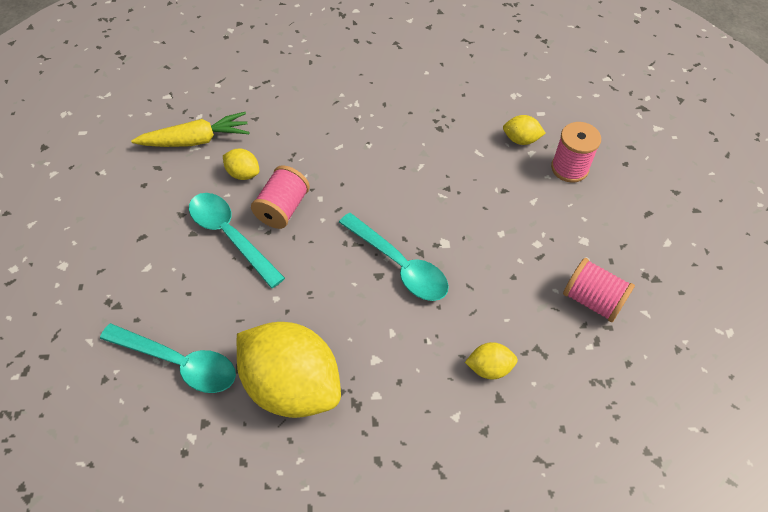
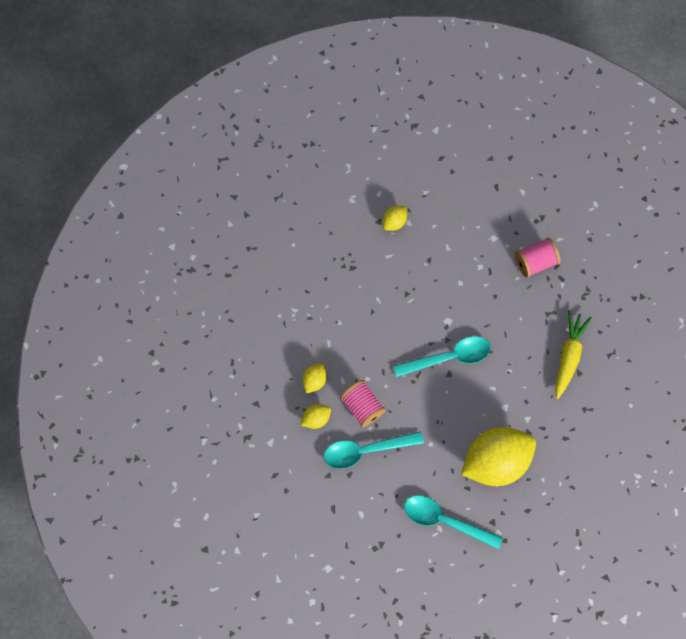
camera: 60 degrees left, 15 degrees up
turquoise spoon [100,323,236,393] -> turquoise spoon turned 120 degrees counterclockwise [404,495,503,549]
yellow carrot [131,112,250,147] -> yellow carrot moved to [555,311,592,399]
yellow lemon [465,342,518,379] -> yellow lemon moved to [302,363,327,393]
pink spool [551,122,601,182] -> none

